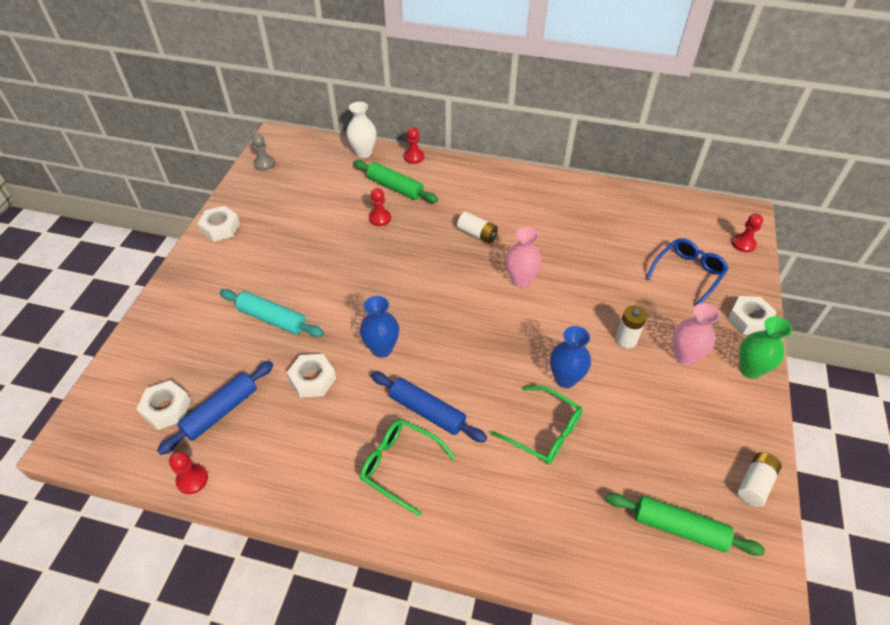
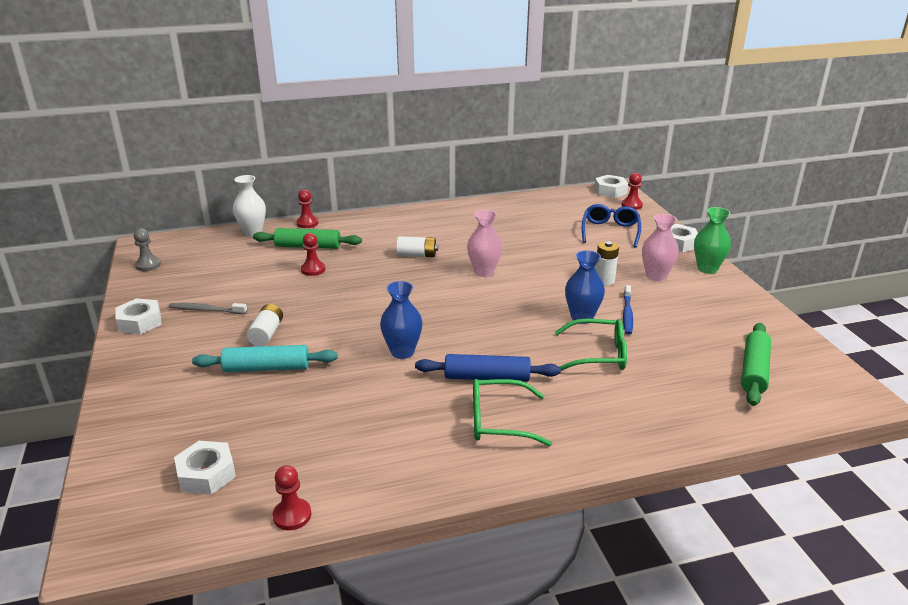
camera: 30 degrees left, 20 degrees down
blue rolling pin [157,361,273,455] -> none
white nut [287,354,336,398] -> white nut moved to [594,175,628,198]
green rolling pin [606,493,765,556] -> green rolling pin turned 60 degrees counterclockwise [741,323,771,406]
white battery [737,452,782,507] -> white battery moved to [246,304,283,346]
none -> grey toothbrush [168,303,247,314]
none -> blue toothbrush [623,285,633,335]

